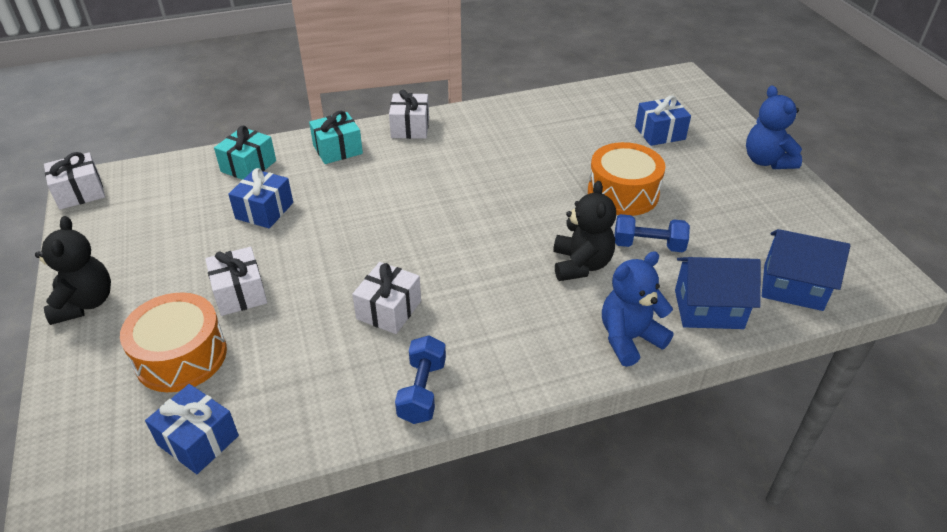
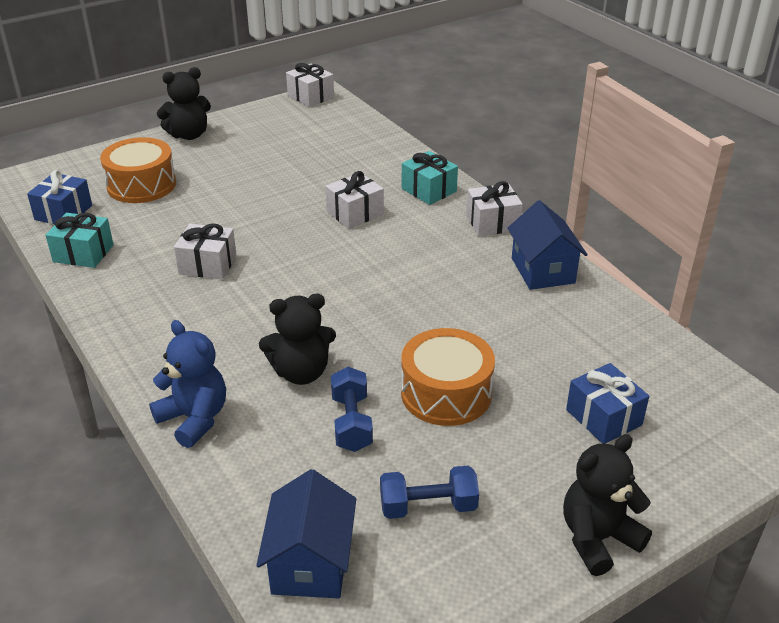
camera: 75 degrees right, 5 degrees down
white gift [205,247,267,316] -> white gift moved to [325,171,384,229]
turquoise gift [214,126,276,179] -> turquoise gift moved to [45,213,114,268]
blue gift [228,168,293,229] -> none
blue dumbbell [395,335,446,424] -> blue dumbbell moved to [380,466,479,519]
blue house [675,257,761,329] -> blue house moved to [507,200,588,290]
blue teddy bear [746,86,802,169] -> black teddy bear [563,434,652,576]

